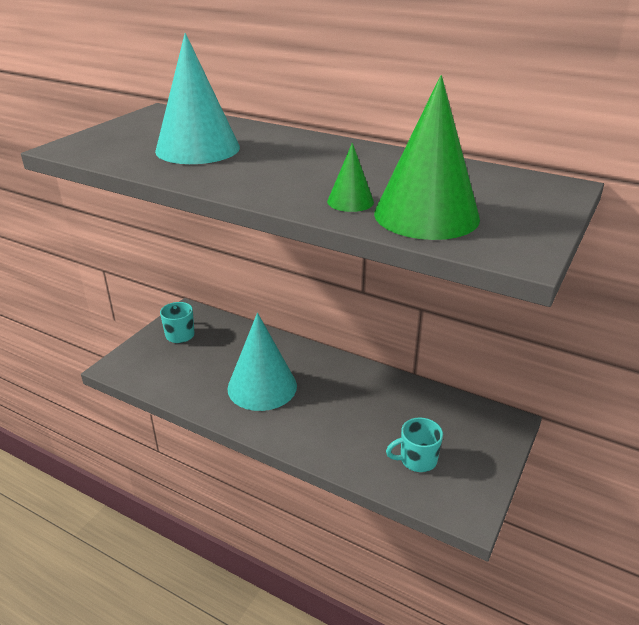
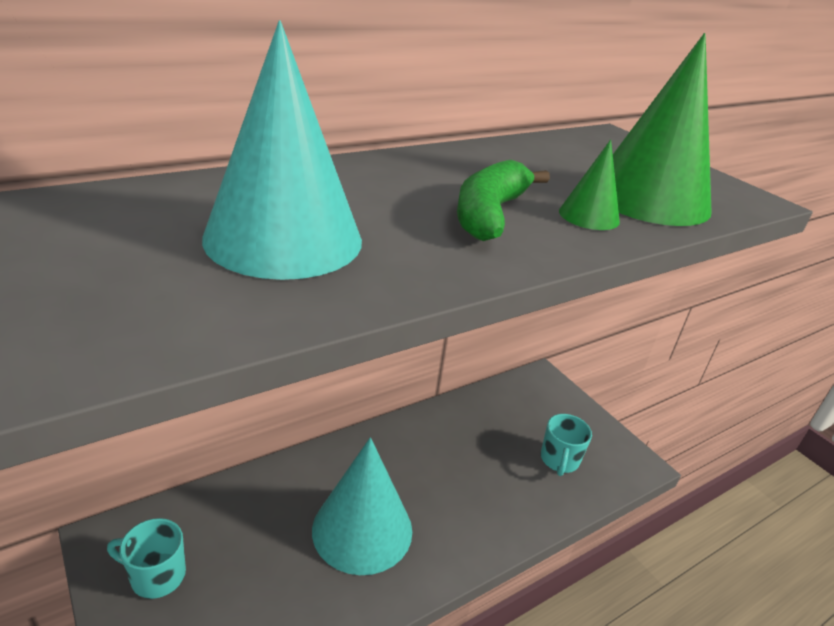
camera: 65 degrees left, 0 degrees up
none -> green banana [457,160,550,241]

